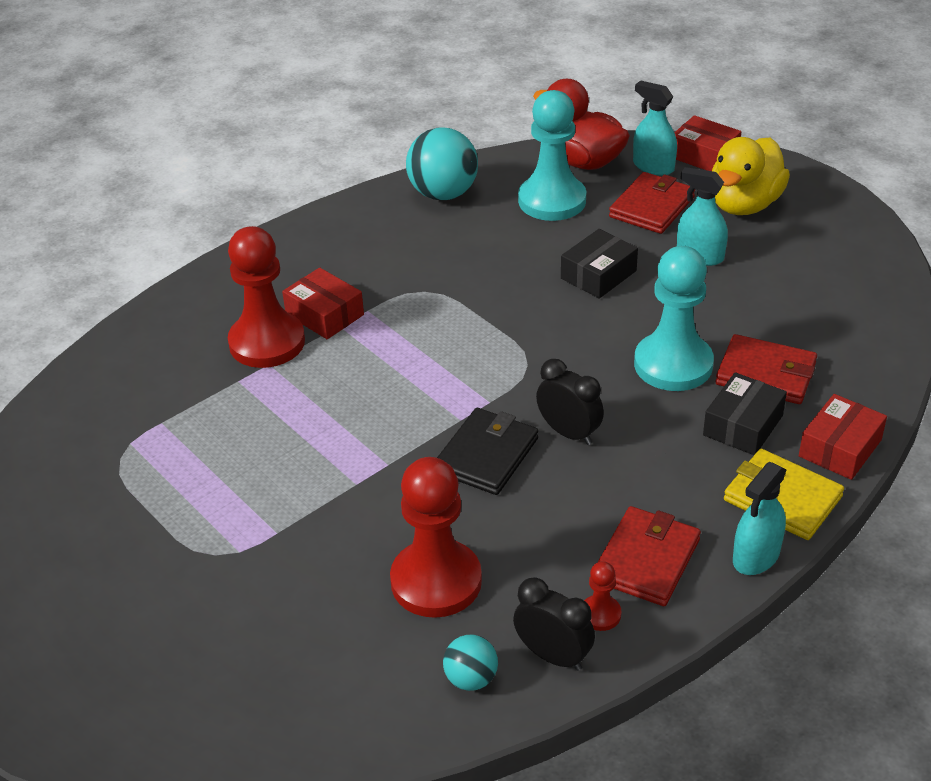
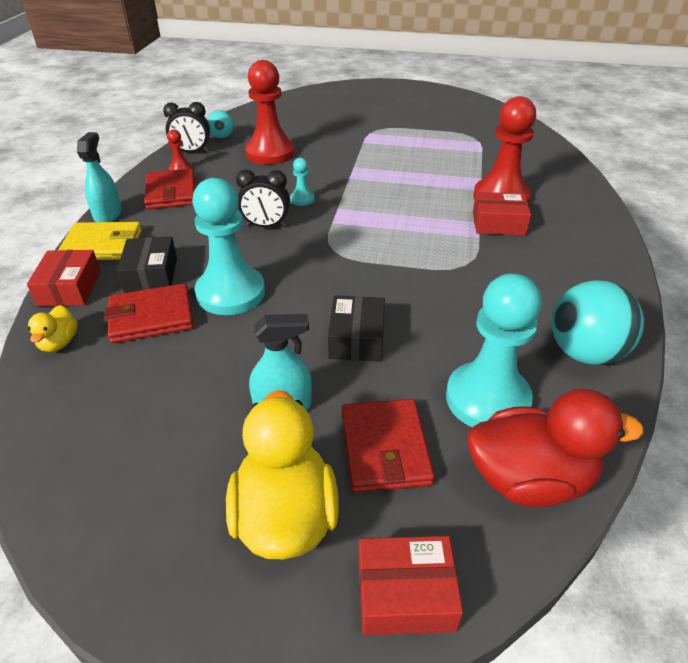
camera: 140 degrees right, 0 degrees up
black wallet [437,408,538,495] -> turquoise pawn [290,158,314,206]
turquoise spray bottle [633,80,677,176] -> none
none -> yellow duck [28,305,78,352]

